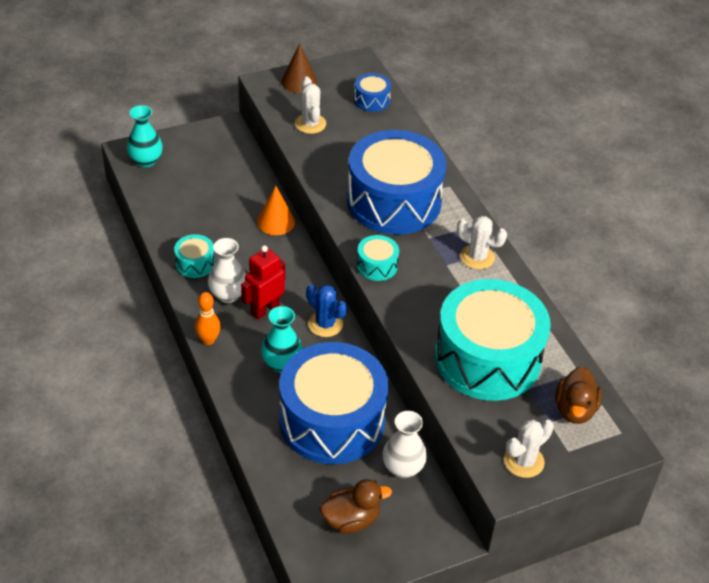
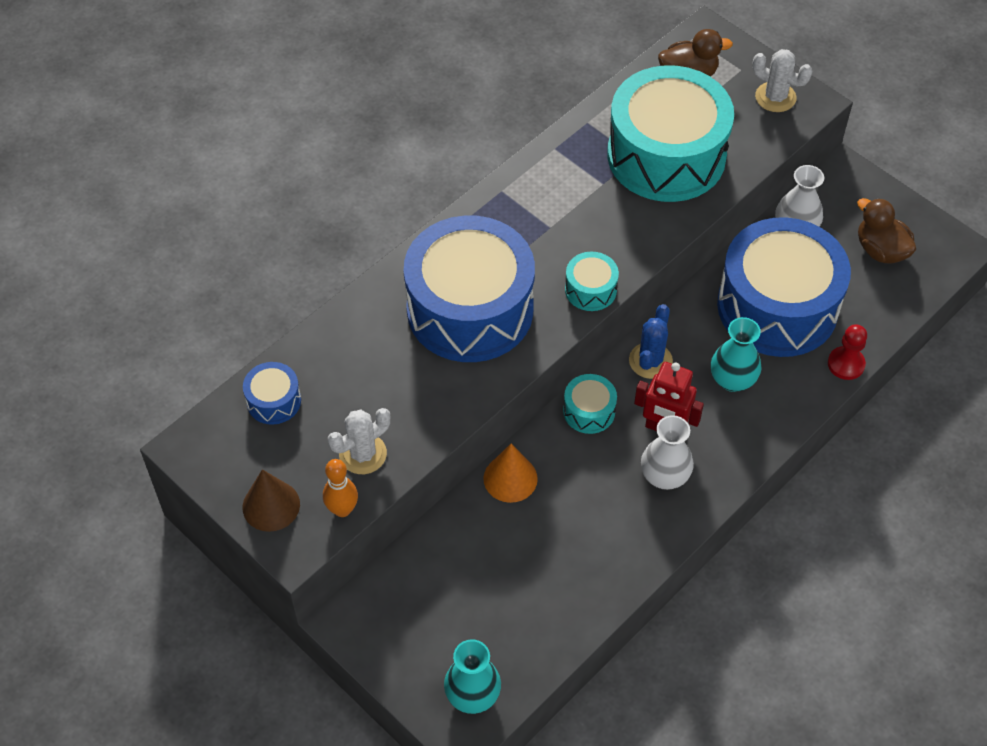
camera: 110 degrees left, 10 degrees up
turquoise drum [174,234,215,278] -> turquoise drum moved to [563,374,617,434]
orange bowling pin [195,292,221,345] -> orange bowling pin moved to [323,459,358,517]
white cactus [457,216,507,269] -> none
none -> red pawn [828,324,867,380]

